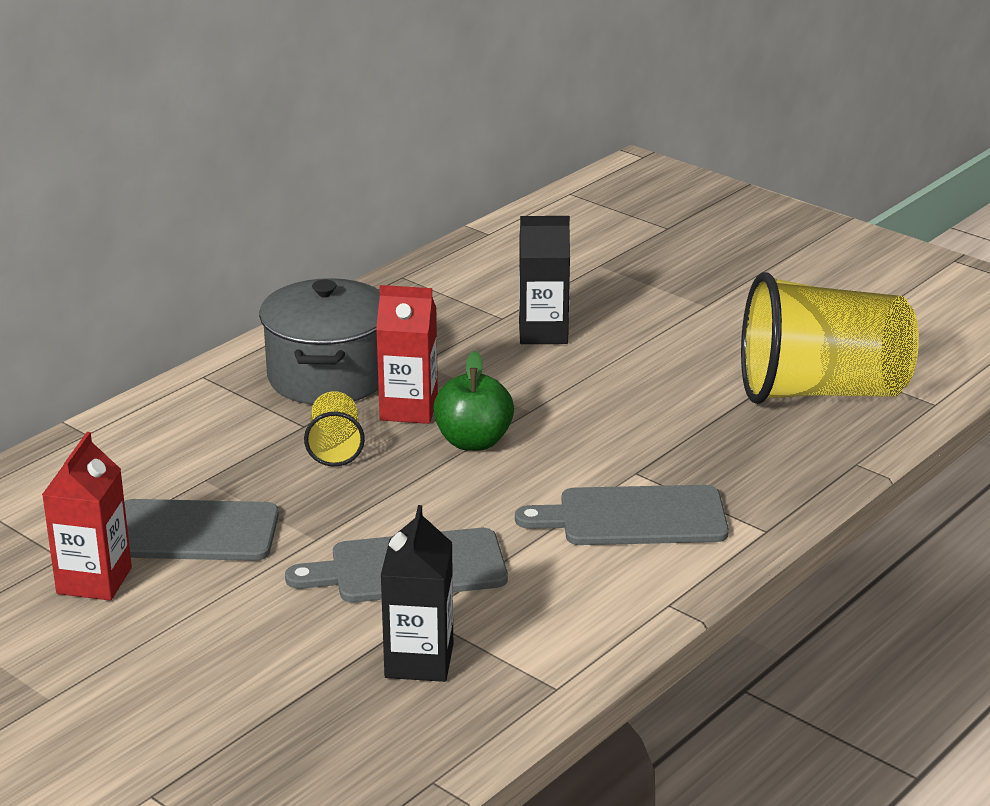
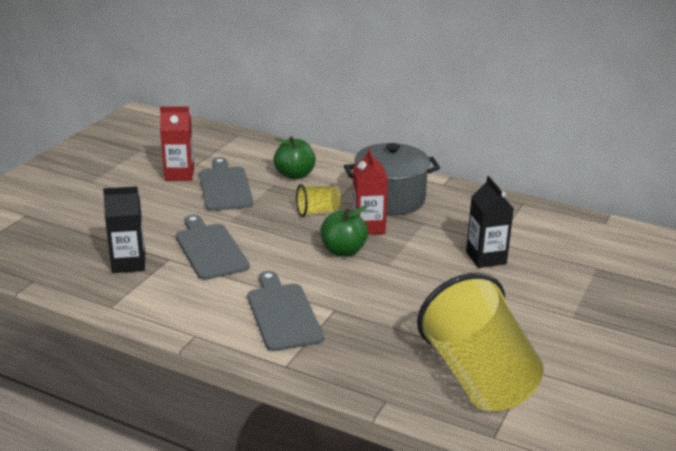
camera: 75 degrees right, 0 degrees up
none -> green apple [273,136,316,180]

